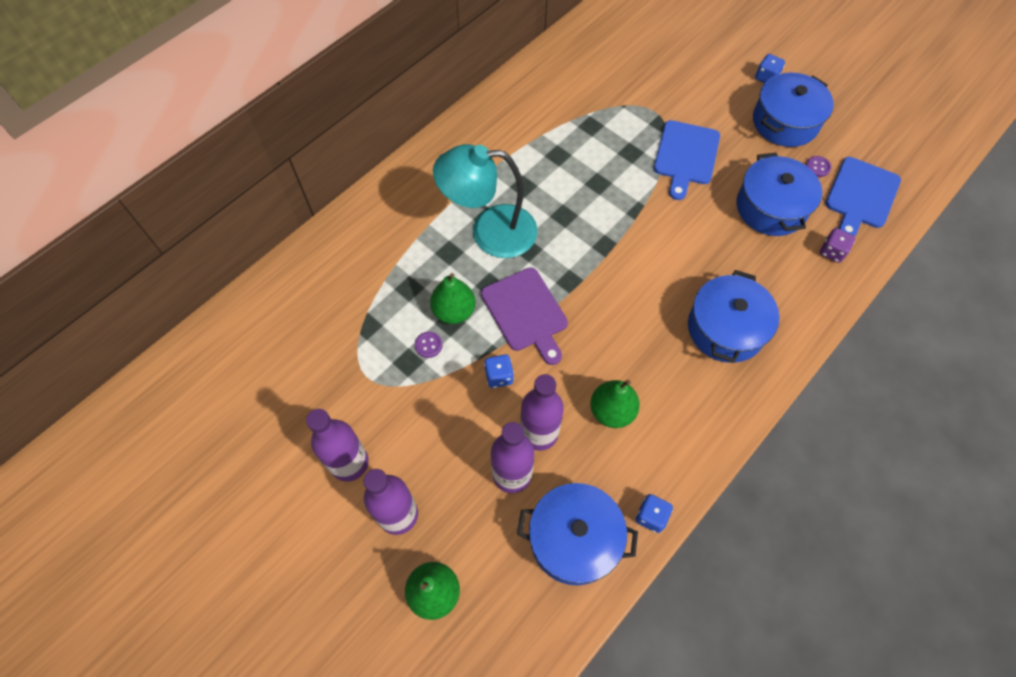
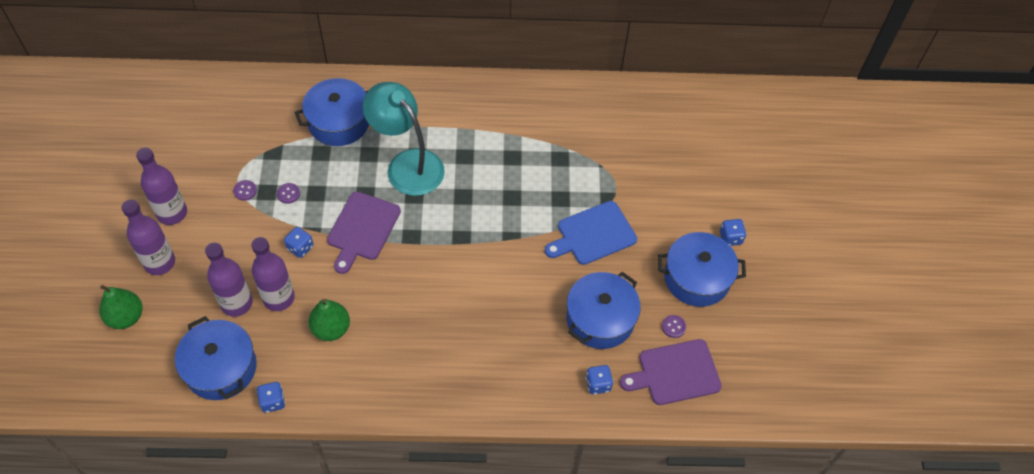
camera: 45 degrees right, 5 degrees down
green pear [430,273,476,324] -> none
blue pot [688,270,779,363] -> blue pot moved to [295,78,369,146]
purple dice [820,228,855,263] -> blue dice [586,365,613,395]
blue cutting board [825,157,901,236] -> purple cutting board [620,339,722,405]
none -> purple button [233,180,257,201]

